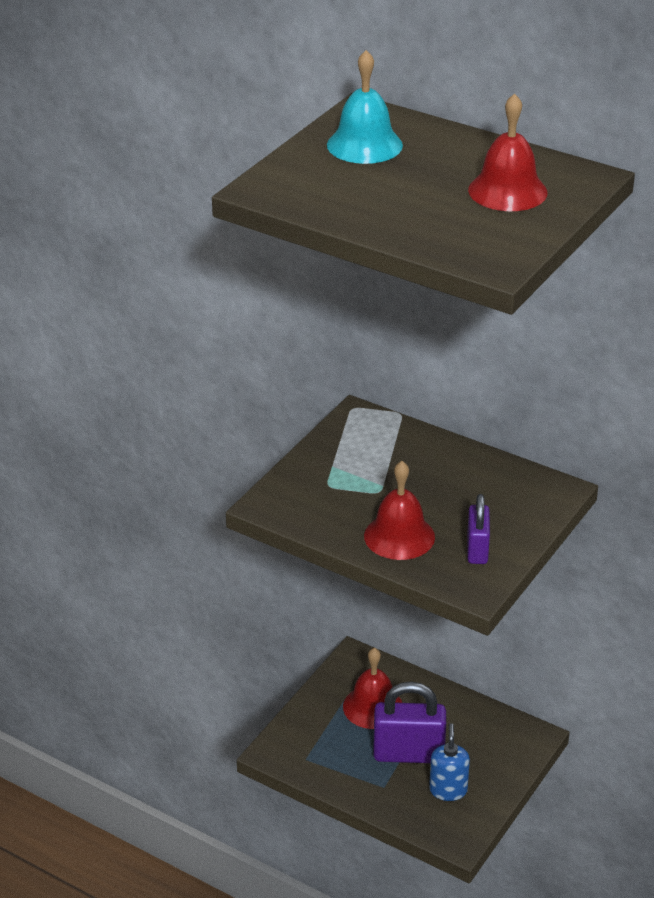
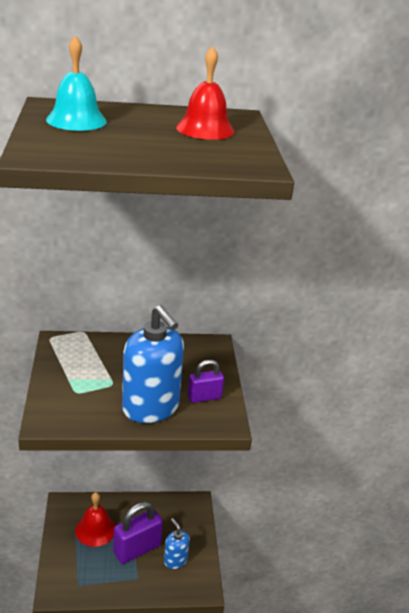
camera: 40 degrees left, 5 degrees down
red bell [364,461,435,560] -> blue soap dispenser [122,305,184,423]
purple padlock [467,494,490,564] -> purple padlock turned 75 degrees counterclockwise [188,360,224,403]

